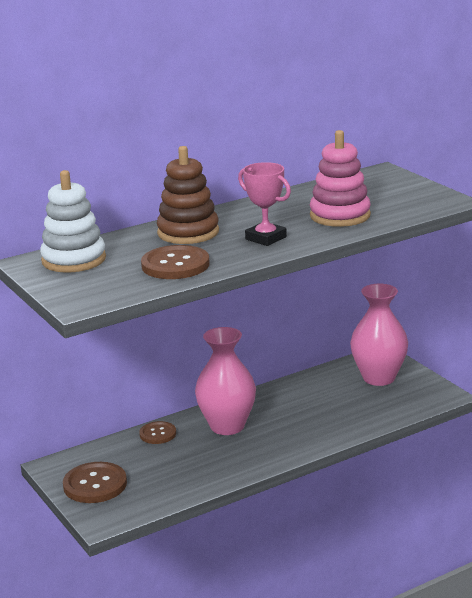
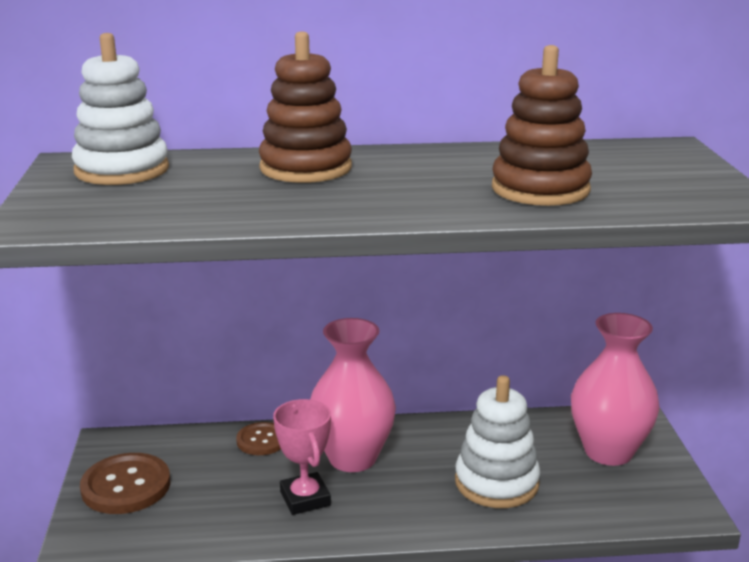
camera: 25 degrees right, 0 degrees up
brown button [141,245,210,279] -> none
pink trophy [238,162,291,246] -> pink trophy moved to [273,399,331,515]
pink stacking toy [310,130,371,227] -> brown stacking toy [492,45,592,206]
none -> white stacking toy [455,375,540,508]

